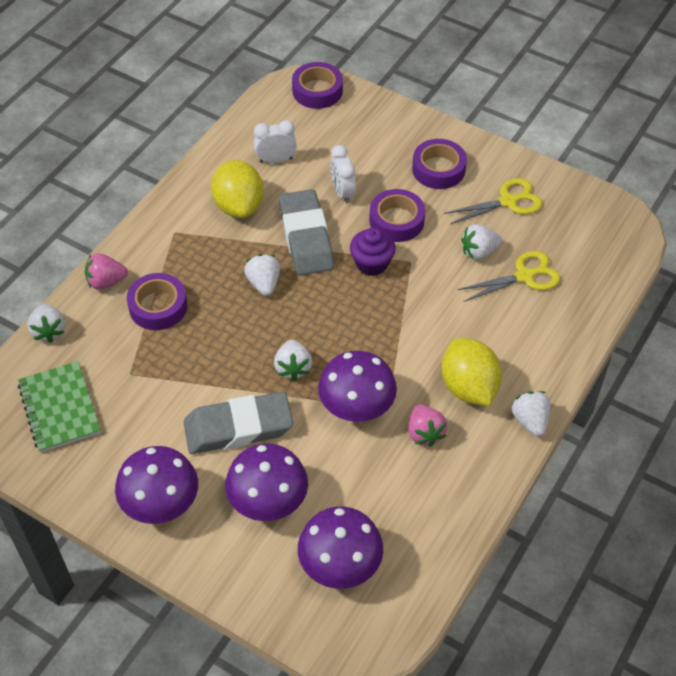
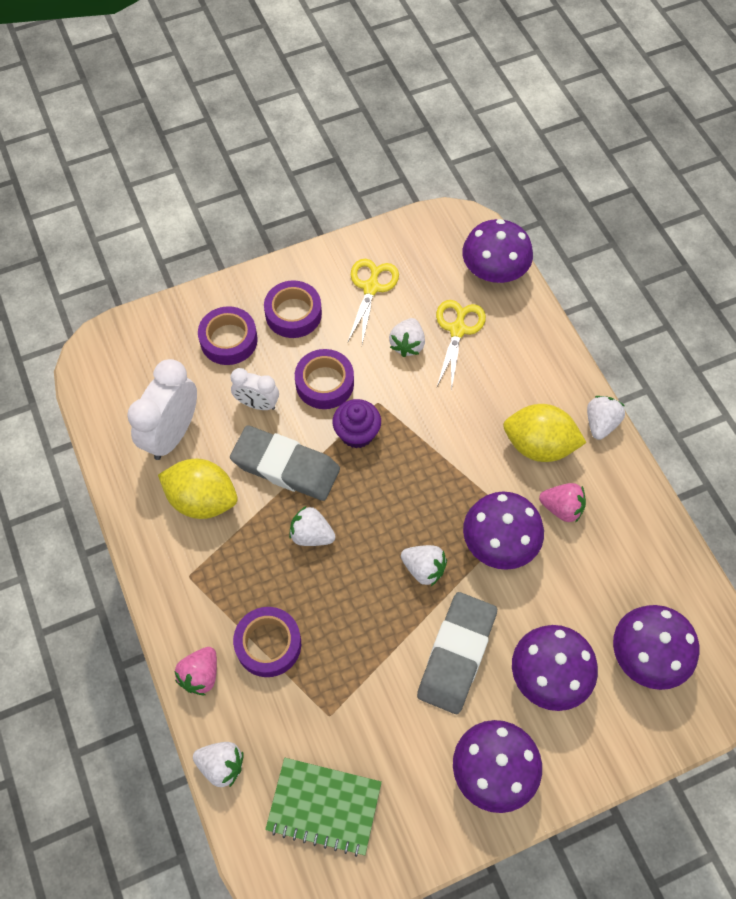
camera: 55 degrees left, 10 degrees up
white clock [254,120,297,163] -> white clock [127,359,197,460], size x1.71
purple tape [292,62,343,109] -> purple tape moved to [198,306,258,365]
white strawberry [512,391,551,437] -> white strawberry turned 90 degrees clockwise [587,396,625,440]
none -> purple mushroom [462,219,533,283]

